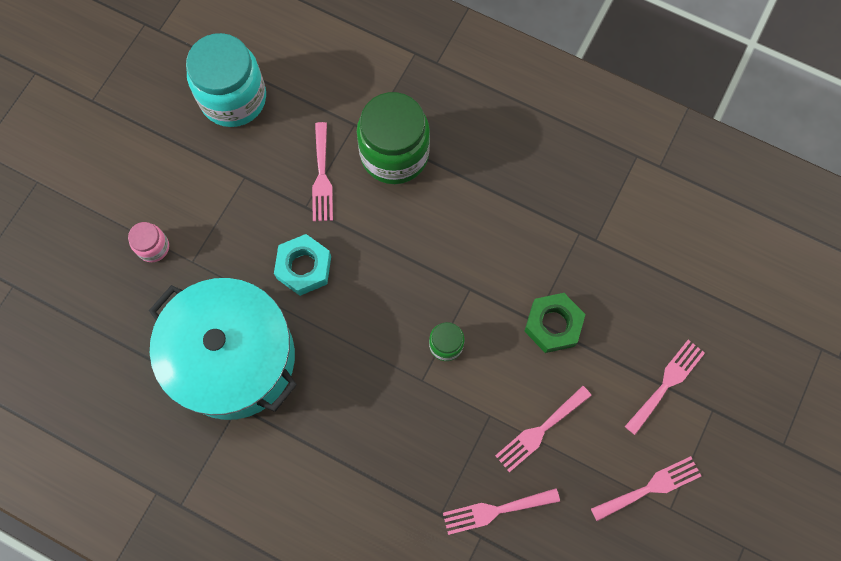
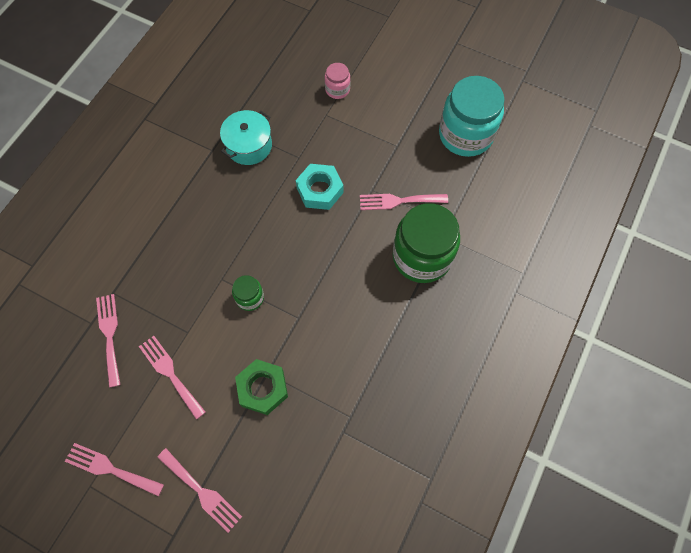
camera: 90 degrees right, 5 degrees down
turquoise pot [149,278,297,420] -> turquoise pot [220,110,272,165], size x0.50
pink fork [591,456,701,521] -> pink fork turned 135 degrees clockwise [65,443,164,497]

